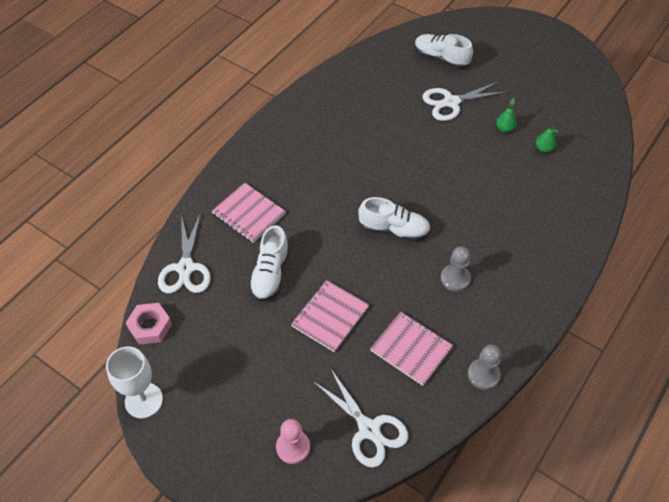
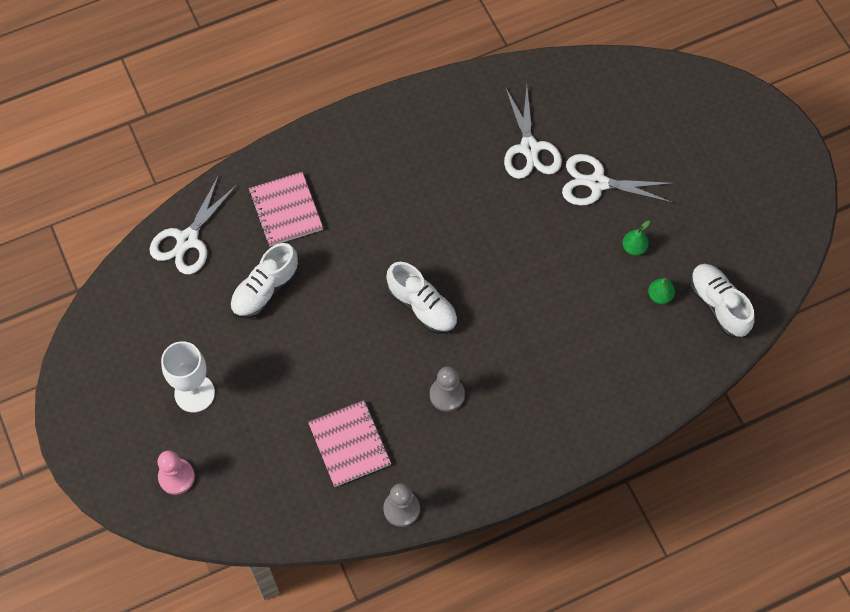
camera: 30 degrees right, 10 degrees up
white goblet [106,346,163,419] -> white goblet moved to [161,341,215,413]
pink nut [126,303,172,345] -> none
pink notebook [291,280,369,352] -> none
white scissors [313,368,408,468] -> white scissors moved to [504,86,562,179]
white shoe [414,34,473,69] -> white shoe moved to [690,264,755,338]

